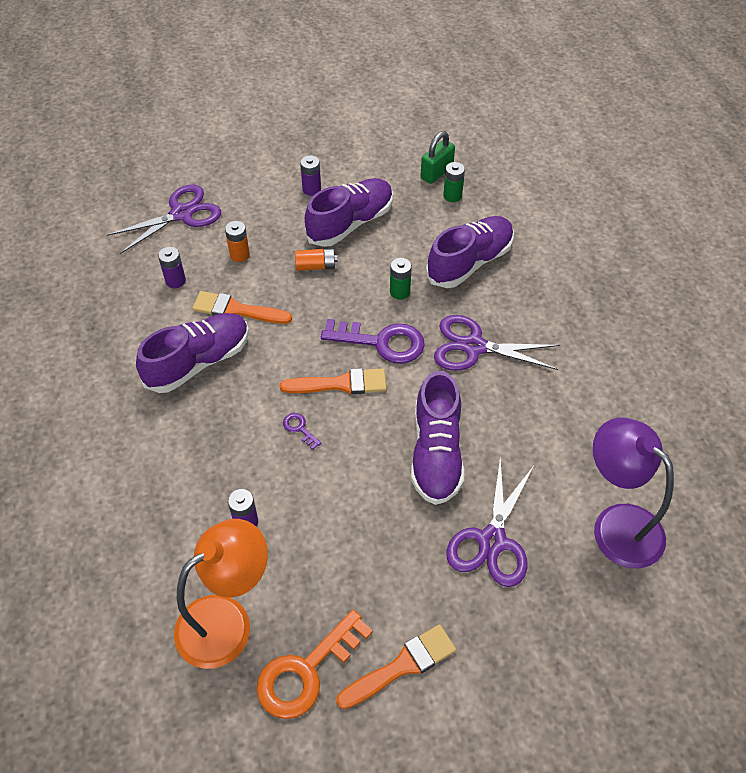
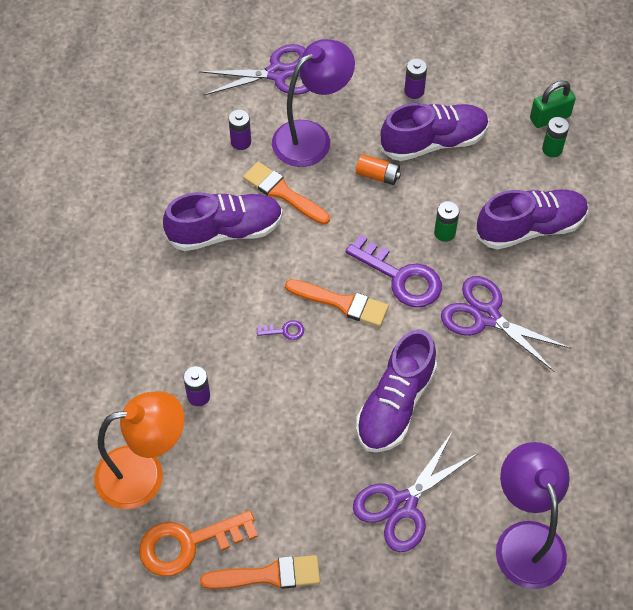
camera: 25 degrees right, 5 degrees up
orange battery [225,221,250,262] -> purple lamp [272,39,355,167]
purple key [283,413,321,450] -> purple key turned 105 degrees clockwise [257,320,304,340]

